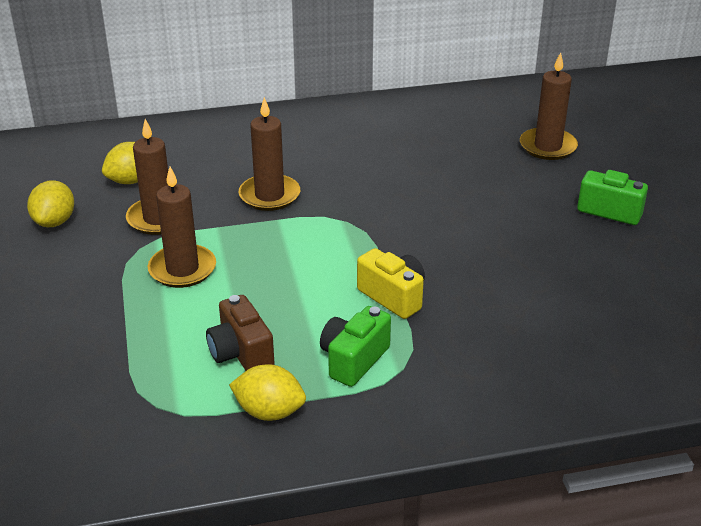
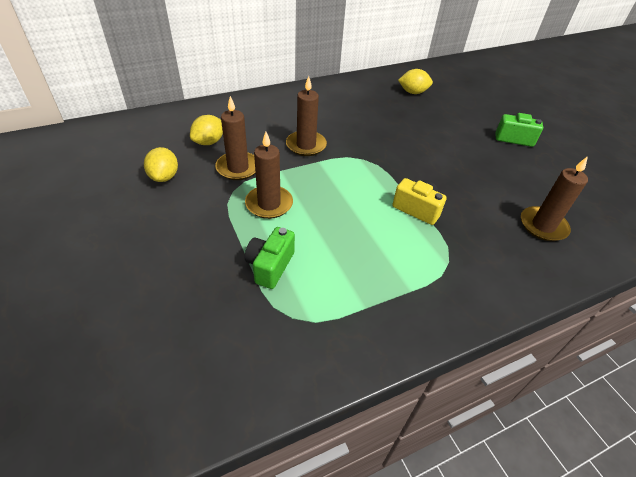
camera: 15 degrees left, 10 degrees up
brown camera [206,295,275,371] -> none
yellow lemon [229,364,306,421] -> yellow lemon moved to [398,69,433,94]
green camera [320,306,391,387] -> green camera moved to [245,227,295,289]
brown candle [520,52,578,160] -> brown candle moved to [521,156,588,241]

